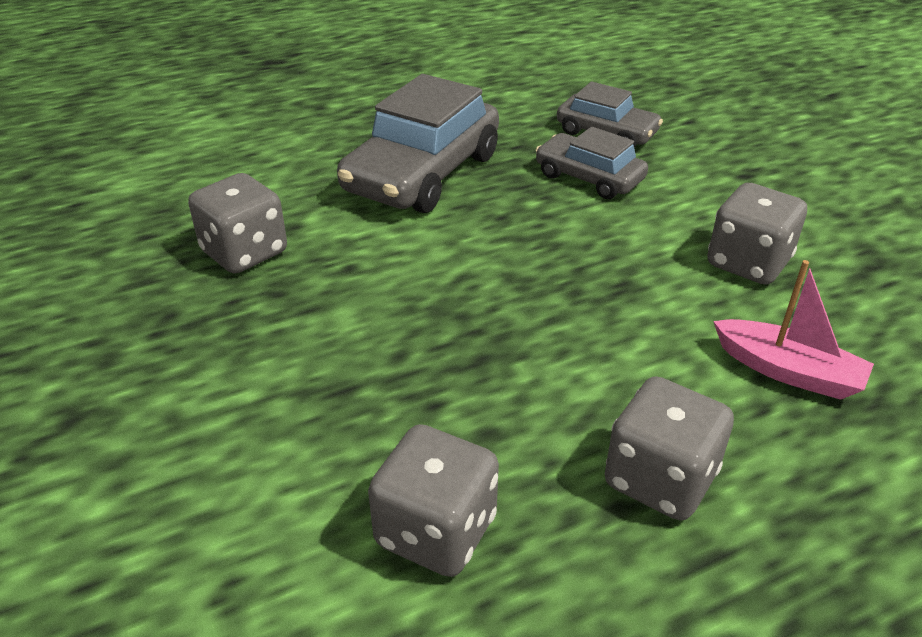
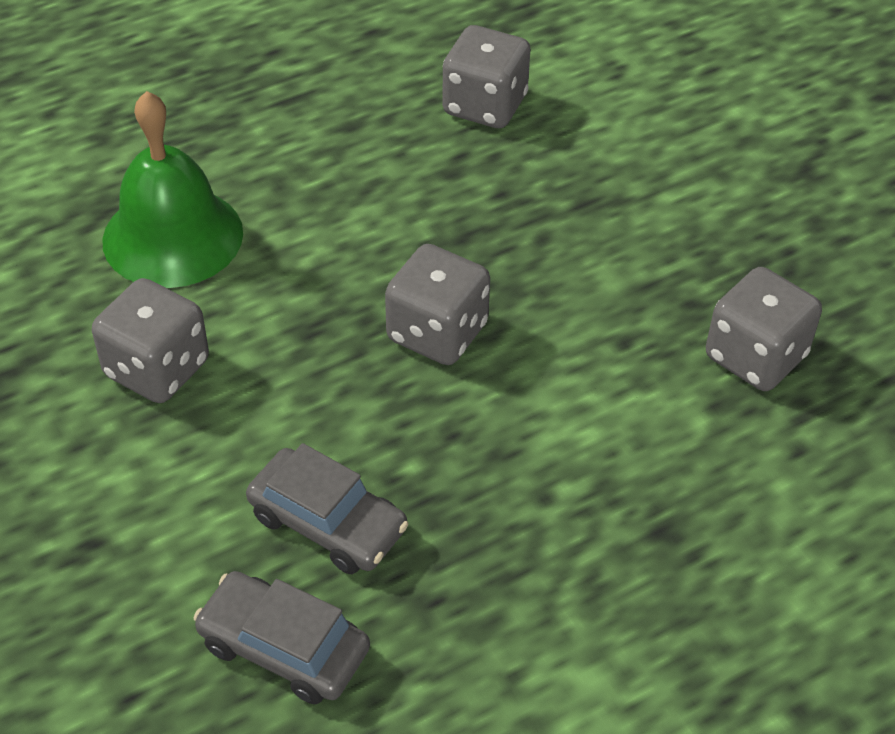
camera: 175 degrees right, 10 degrees up
grey car [337,74,499,213] -> none
grey dice [605,376,734,520] -> grey dice moved to [385,244,490,365]
pink boat [713,260,874,400] -> green bell [102,91,243,288]

